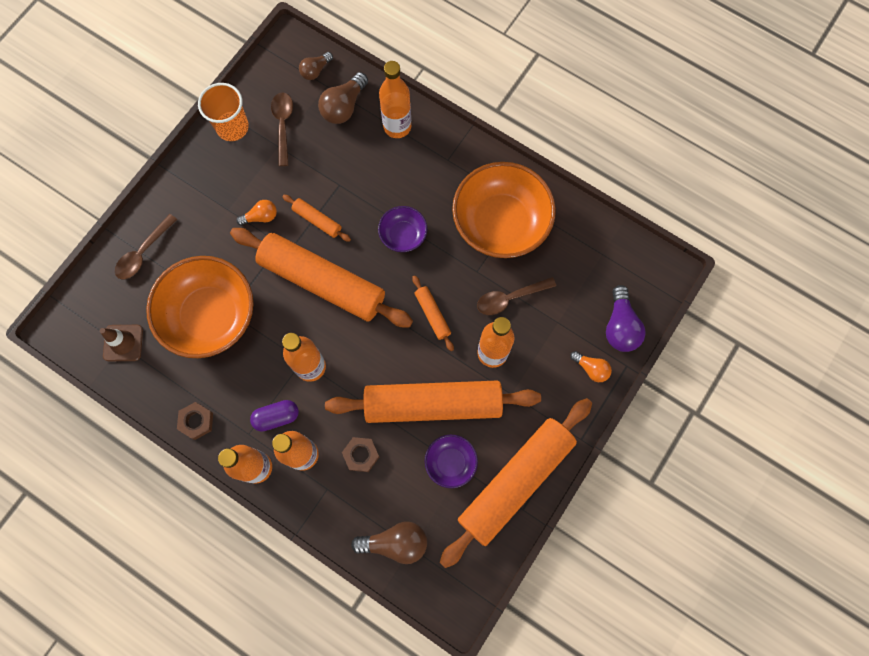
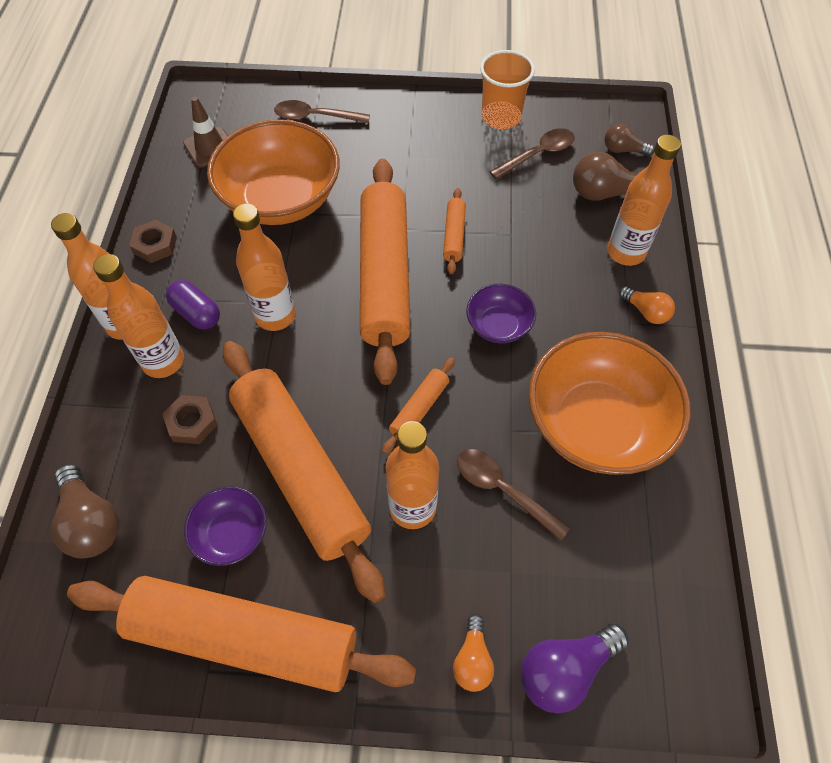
camera: 60 degrees right, 15 degrees down
orange light bulb [236,200,277,225] -> orange light bulb moved to [619,286,675,324]

